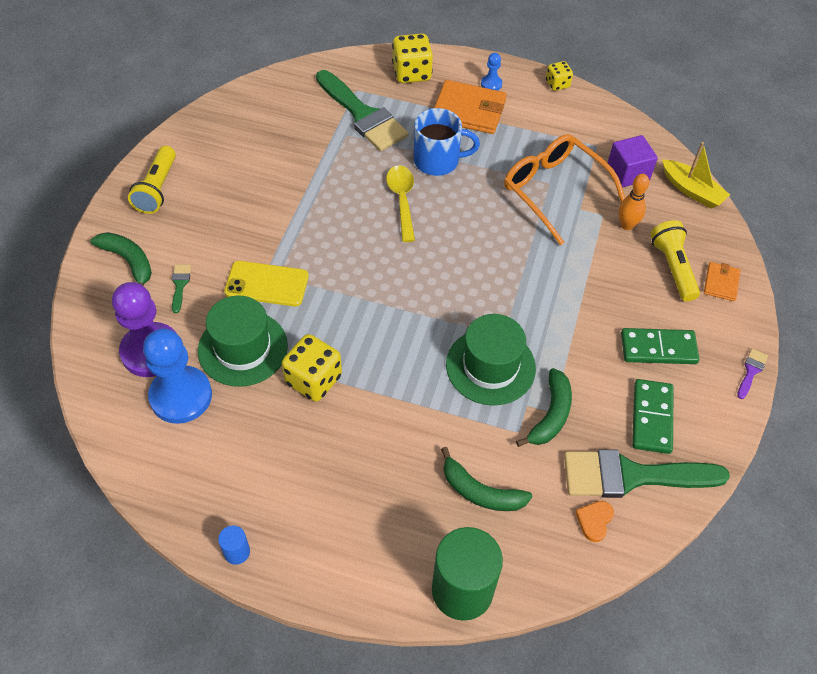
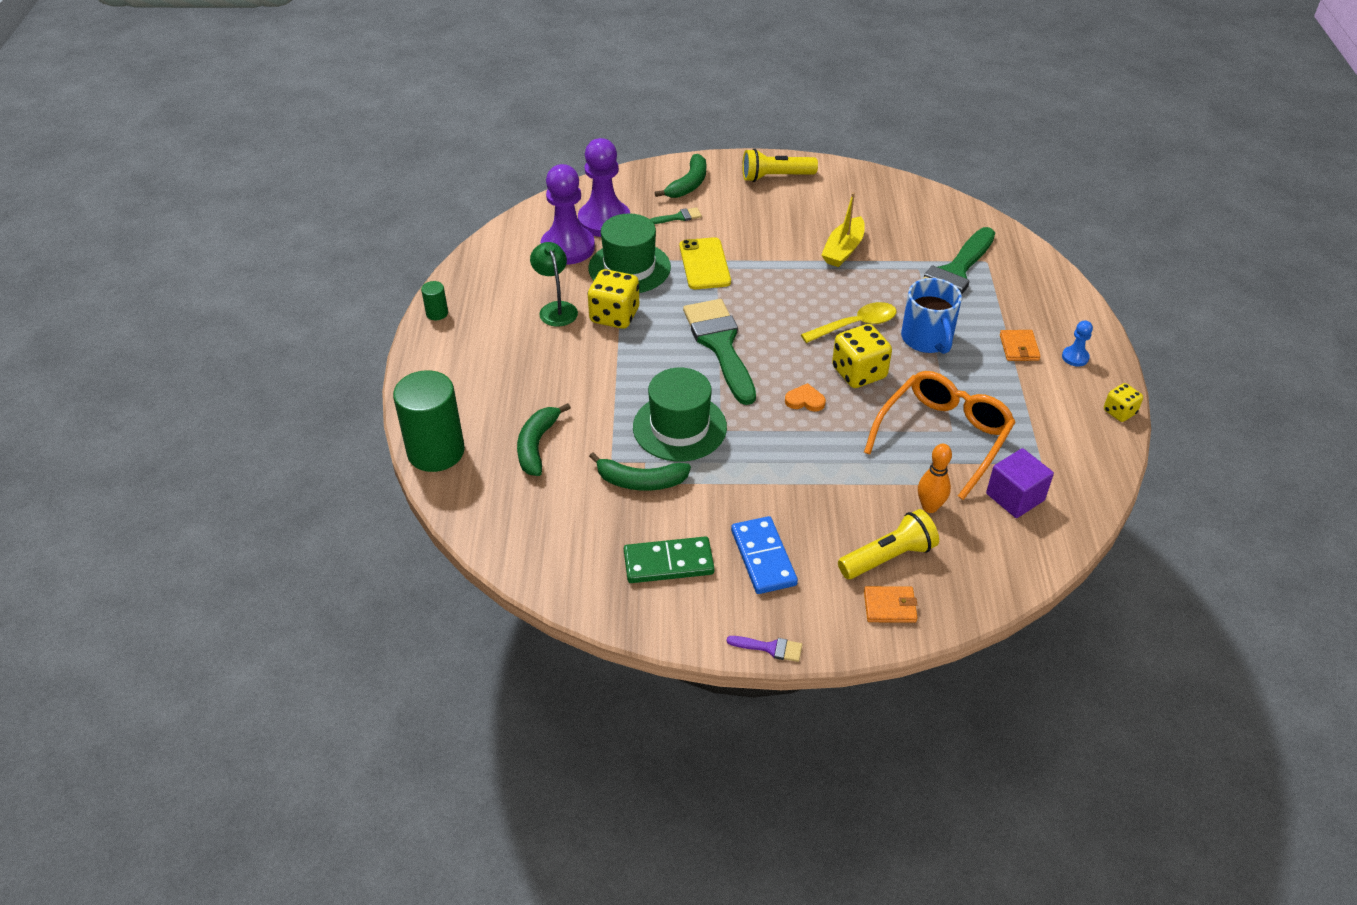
camera: 75 degrees right, 10 degrees down
blue pawn [143,329,212,424] -> purple pawn [540,164,595,265]
blue cylinder [218,525,250,565] -> green cylinder [421,281,448,320]
yellow dice [392,33,433,83] -> yellow dice moved to [832,324,892,388]
orange wallet [434,80,507,134] -> orange wallet [1000,330,1041,361], size x0.53
green brush [564,449,730,498] -> green brush moved to [683,299,756,405]
orange heart [575,501,614,542] -> orange heart moved to [785,383,826,411]
green domino [621,328,699,364] -> blue domino [731,516,798,594]
yellow boat [662,142,730,208] -> yellow boat moved to [821,192,865,267]
none -> green lamp [530,242,578,327]

